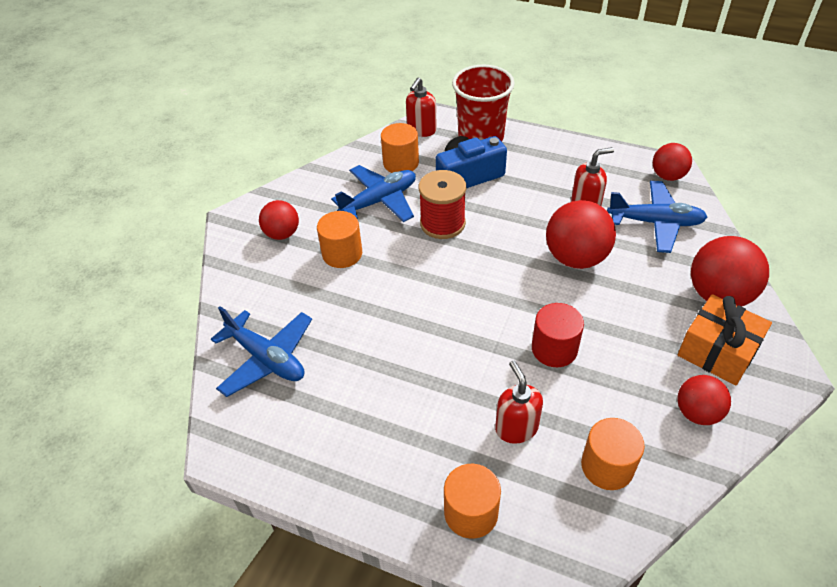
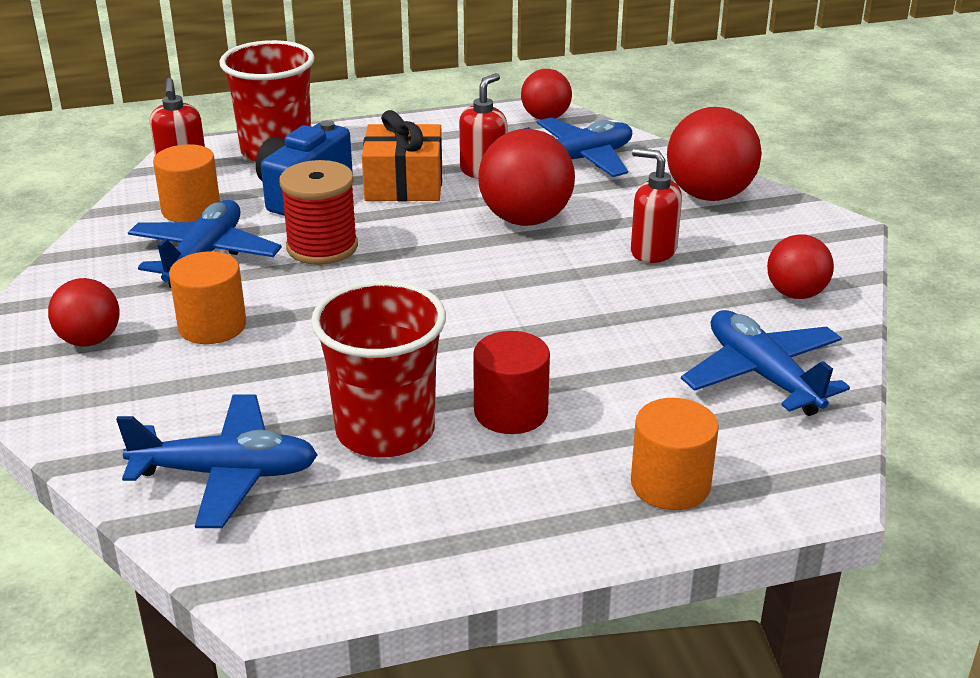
camera: 40 degrees left, 15 degrees down
red soap dispenser [495,360,543,444] -> red soap dispenser moved to [631,148,682,263]
red cylinder [532,303,584,367] -> red cylinder moved to [473,331,550,434]
orange cylinder [581,418,645,490] -> blue plane [681,310,850,416]
orange gift [678,294,772,385] -> orange gift moved to [362,110,442,201]
none -> red cup [311,280,446,457]

